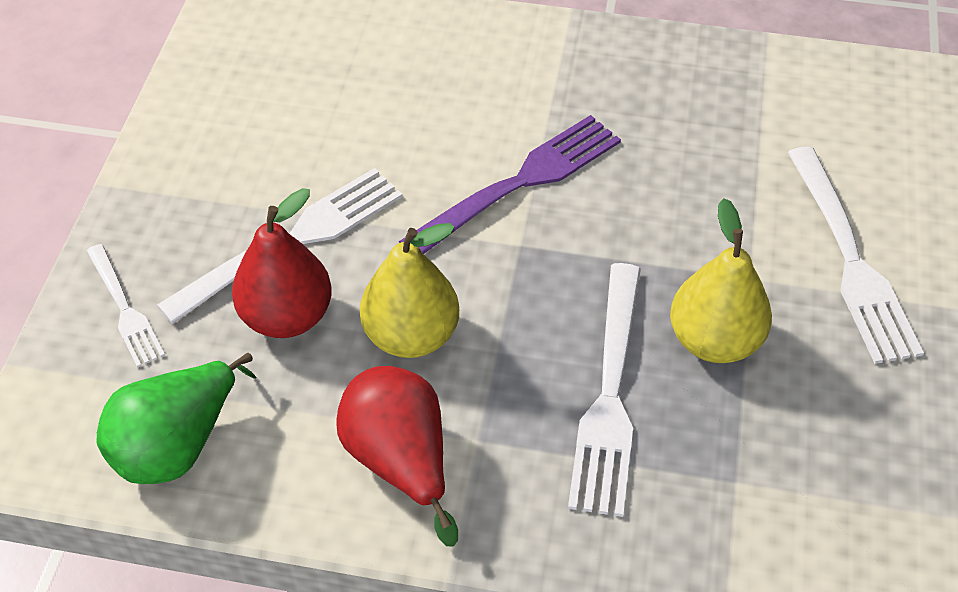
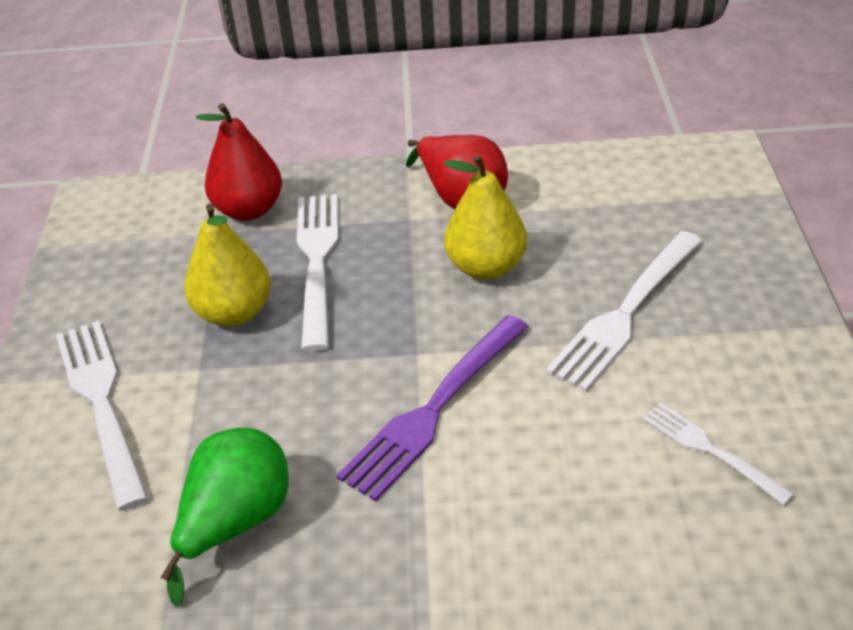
camera: 170 degrees right, 10 degrees down
white fork [87,244,165,368] -> white fork moved to [643,402,794,505]
green pear [97,353,257,484] -> green pear moved to [160,428,289,607]
red pear [232,188,332,338] -> red pear moved to [196,103,282,221]

